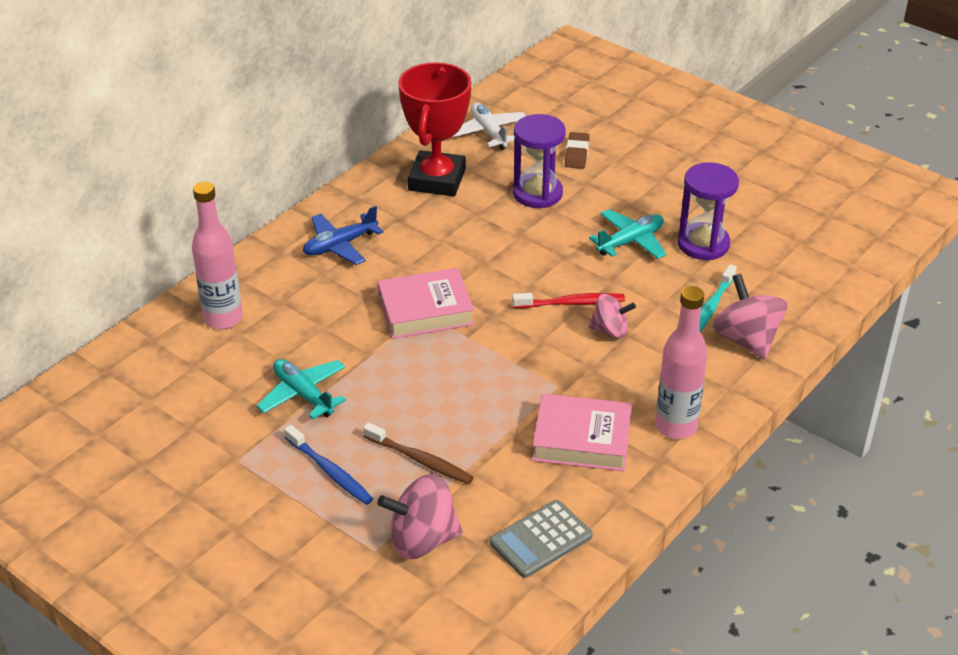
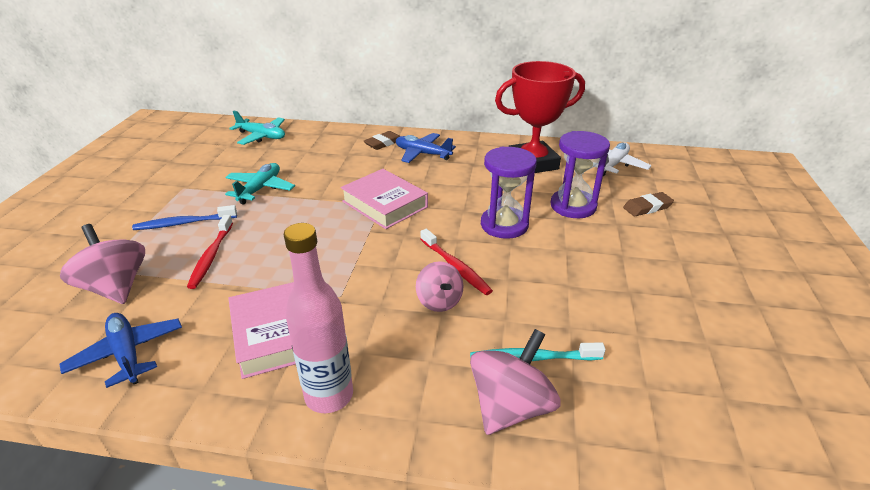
camera: 60 degrees right, 5 degrees down
pink bottle [192,182,243,329] -> none
blue toothbrush [284,425,373,505] -> blue toothbrush turned 60 degrees clockwise [132,205,237,230]
brown toothbrush [363,422,474,484] -> red toothbrush [187,215,233,289]
grey calculator [490,500,593,578] -> blue plane [59,313,182,388]
turquoise plane [589,209,667,259] -> turquoise plane moved to [229,110,285,145]
purple hourglass [677,162,739,260] -> purple hourglass moved to [481,147,537,239]
none -> brown eraser [364,131,400,150]

